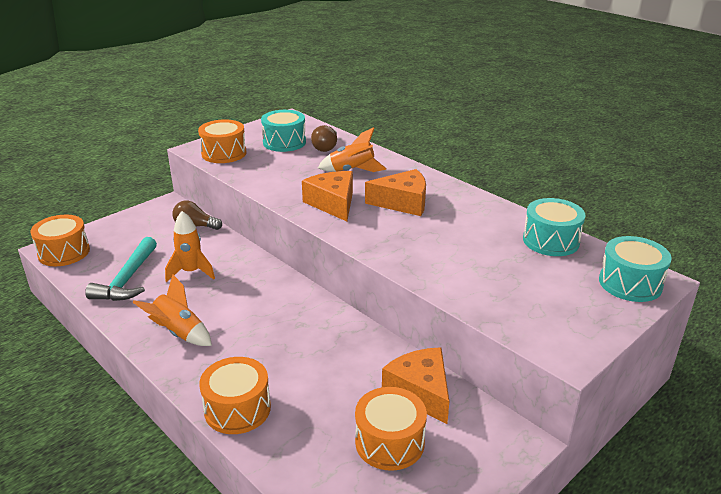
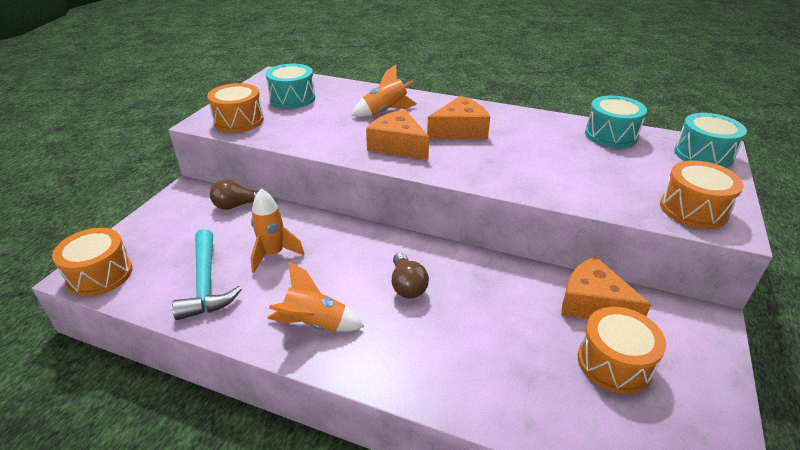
camera: 25 degrees left, 5 degrees up
orange drum [199,357,271,434] -> orange drum moved to [660,160,744,229]
brown light bulb [311,125,337,152] -> brown light bulb moved to [392,253,429,299]

